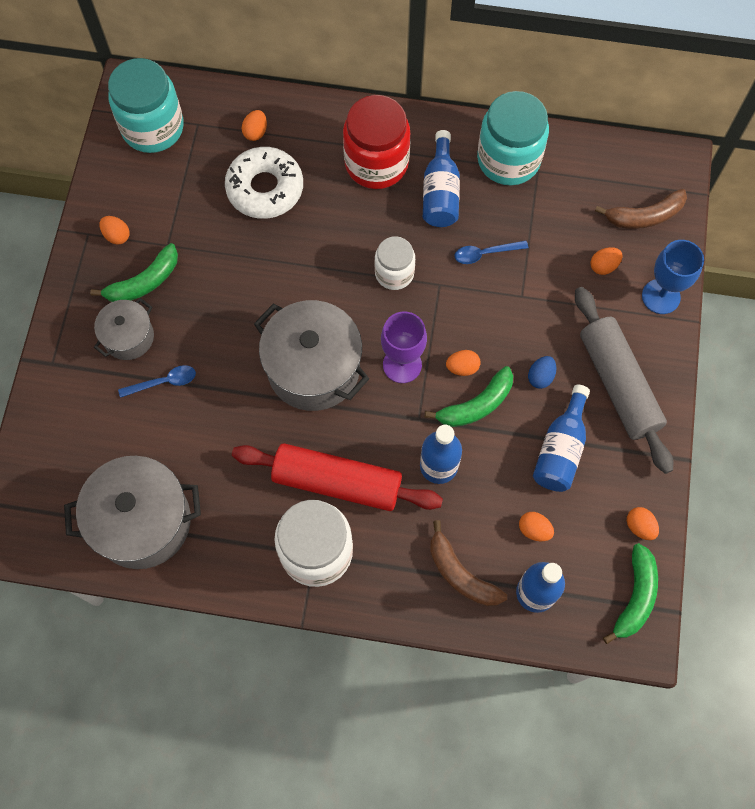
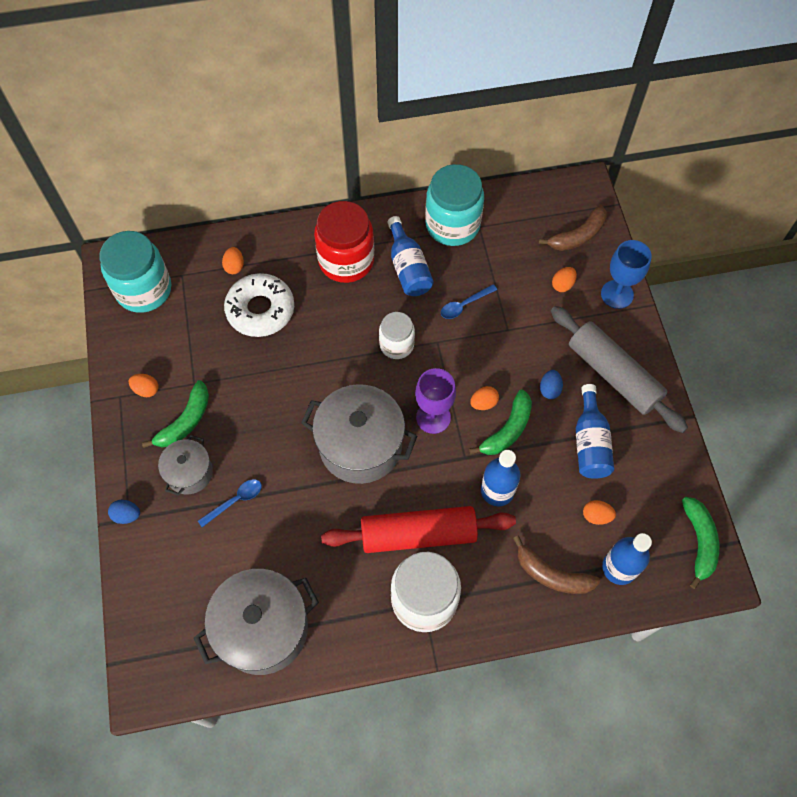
camera: 20 degrees left, 5 degrees down
orange egg [627,507,659,540] -> none
none -> blue egg [108,500,140,524]

